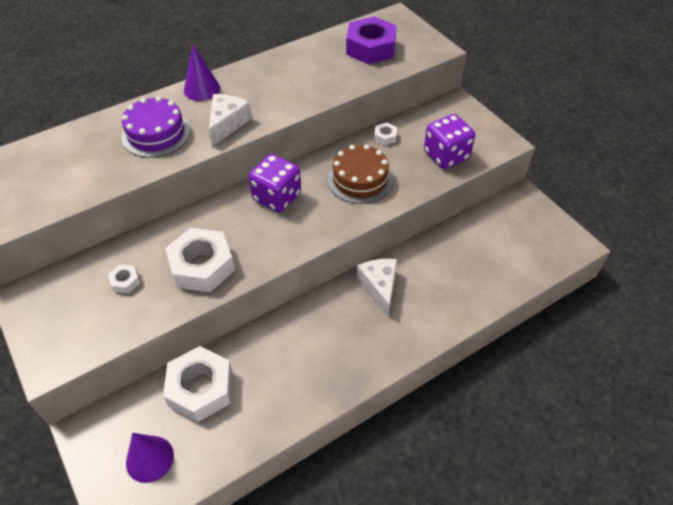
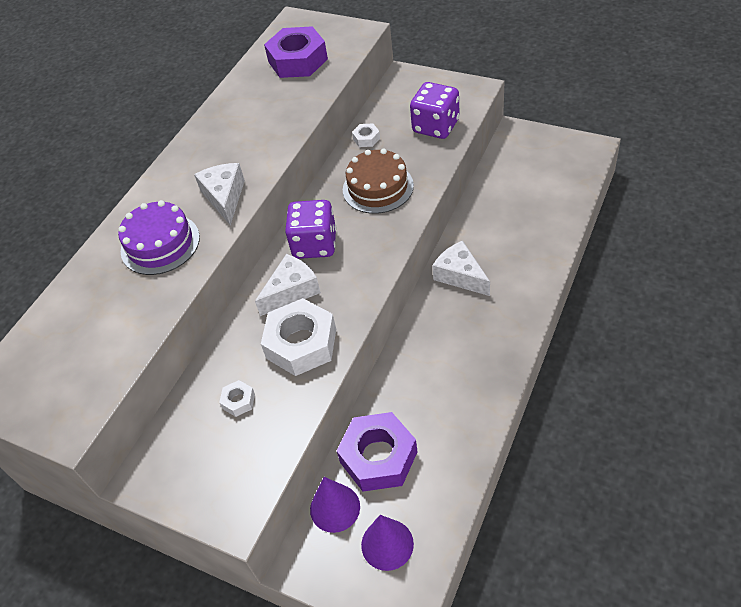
camera: 25 degrees left, 0 degrees up
white nut [163,346,232,422] -> purple nut [336,412,418,491]
purple cone [184,44,220,101] -> purple cone moved to [310,477,360,533]
none -> white cheese [255,254,321,316]

